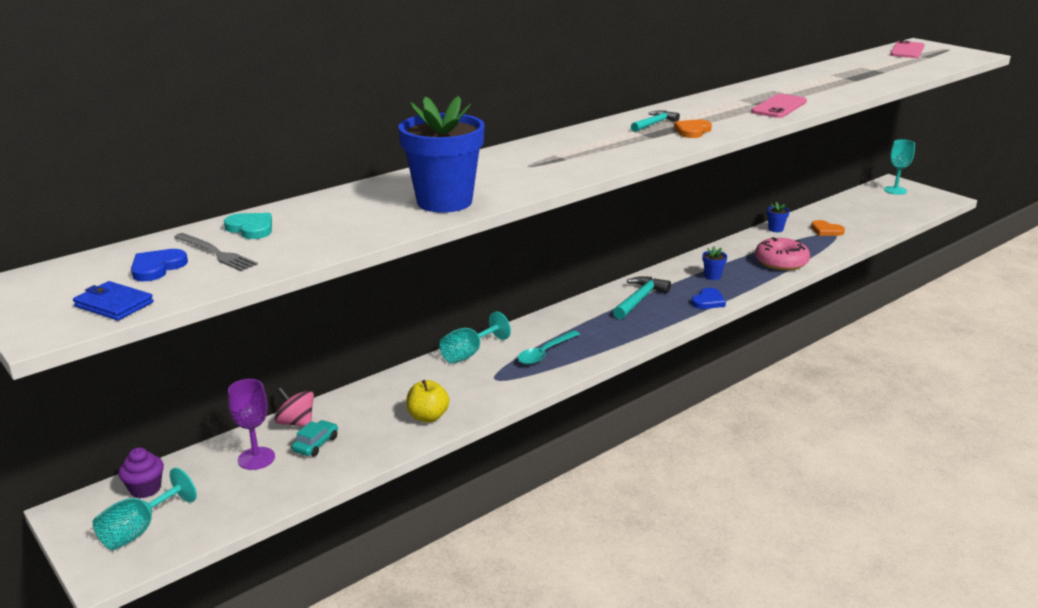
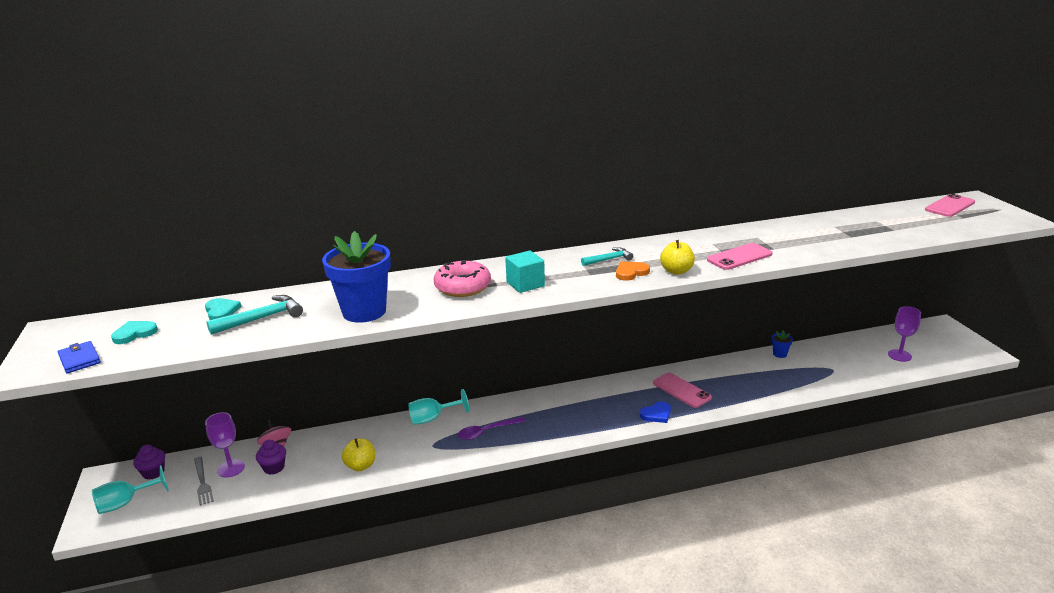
camera: 25 degrees right, 0 degrees up
blue heart [131,249,188,281] -> turquoise heart [111,321,158,344]
grey fork [174,233,258,271] -> grey fork moved to [194,457,214,506]
turquoise car [292,420,338,457] -> purple cupcake [256,440,286,475]
turquoise spoon [518,330,580,365] -> purple spoon [458,417,526,440]
turquoise hammer [613,276,671,320] -> turquoise hammer moved to [206,295,303,335]
blue flower pot [702,246,727,280] -> pink phone [653,373,712,408]
pink donut [755,237,810,271] -> pink donut moved to [434,260,491,297]
orange heart [811,220,845,236] -> none
turquoise goblet [884,139,915,195] -> none
none -> turquoise cube [505,250,545,293]
none -> yellow apple [660,240,695,275]
none -> purple goblet [888,306,921,362]

